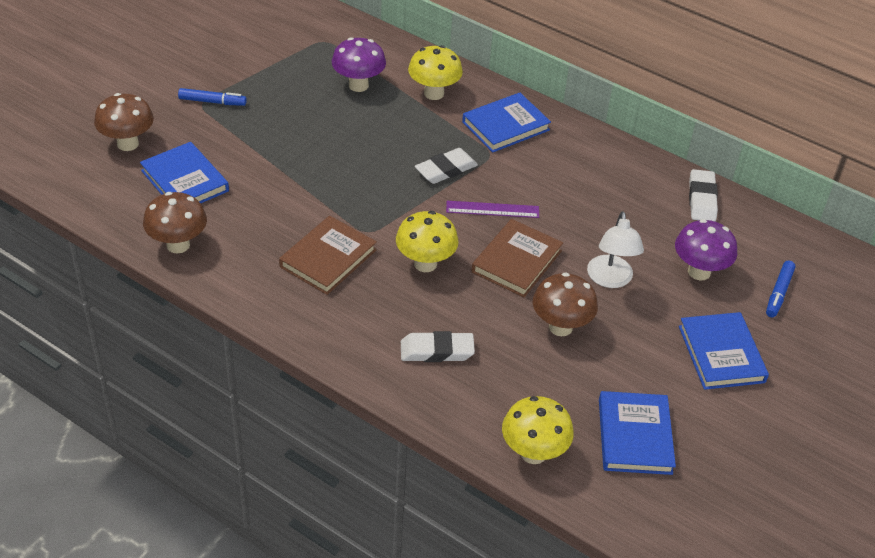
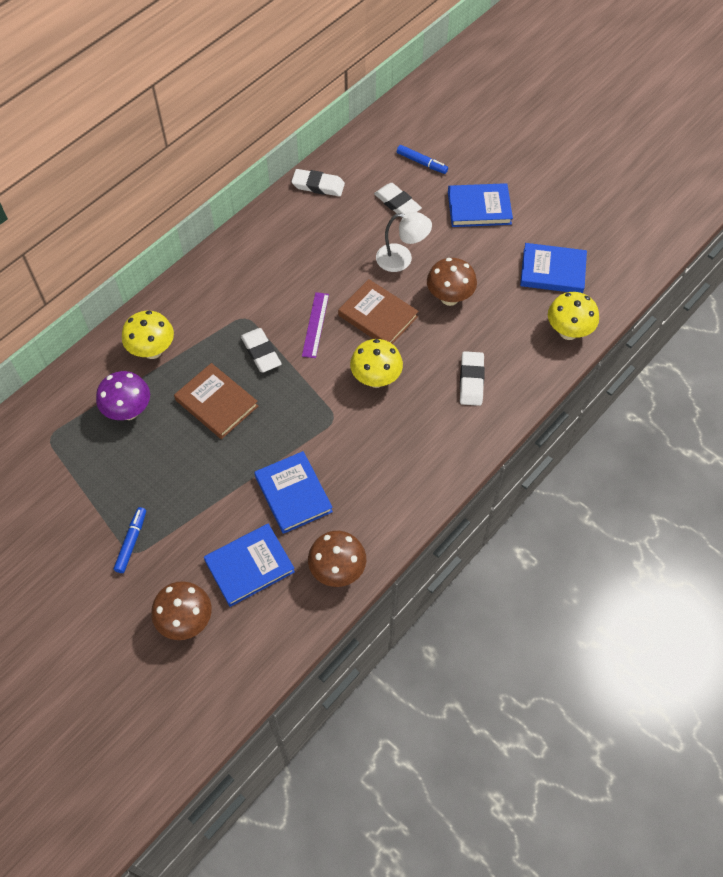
camera: 80 degrees left, 15 degrees up
brown book [279,216,377,295] -> brown book moved to [174,363,258,439]
blue book [462,93,551,153] -> blue book moved to [254,451,333,534]
purple mushroom [675,219,737,280] -> white eraser [374,183,422,218]

